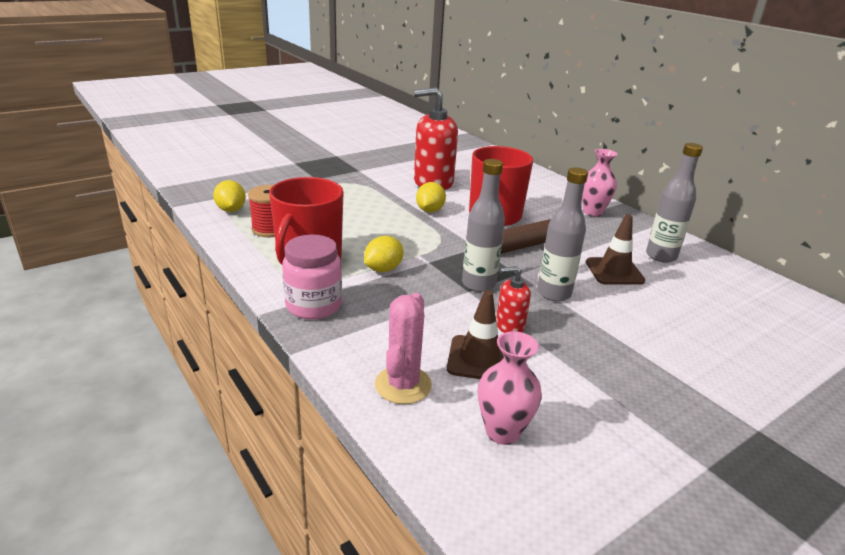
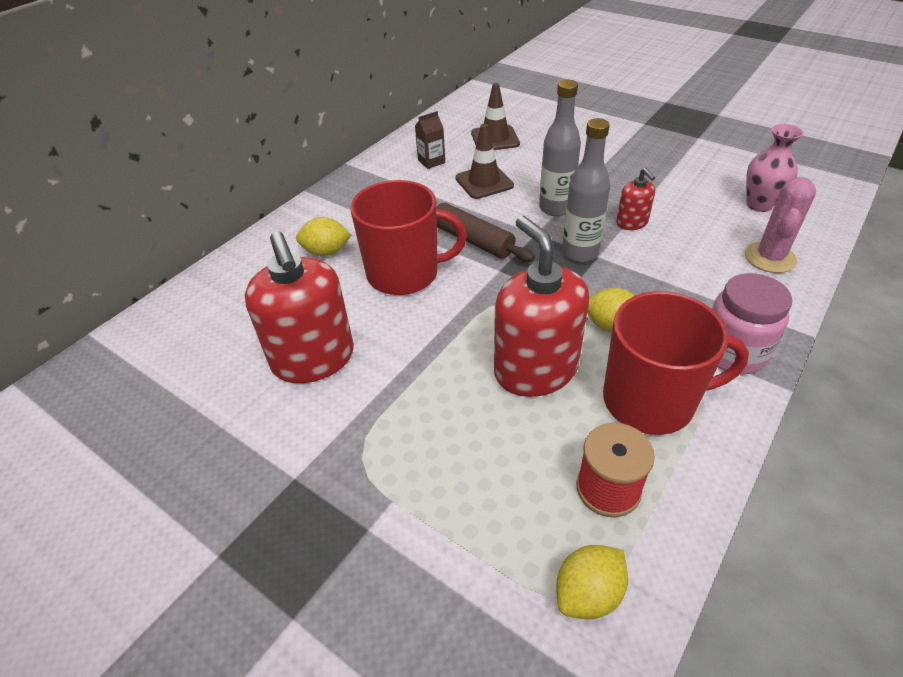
camera: 105 degrees left, 15 degrees up
pink cactus [375,293,432,404] -> pink cactus turned 60 degrees counterclockwise [745,177,816,273]
yellow lemon [416,182,446,212] -> yellow lemon moved to [296,217,352,256]
brown traffic cone [447,290,504,379] -> brown traffic cone moved to [471,83,520,150]
pink vase [582,149,617,217] -> none
grey bottle [646,143,703,263] -> brown carton [415,111,445,169]
none -> red soap dispenser [494,216,589,397]

